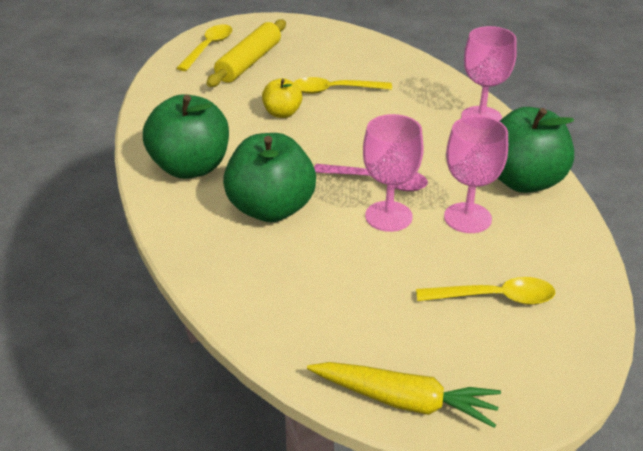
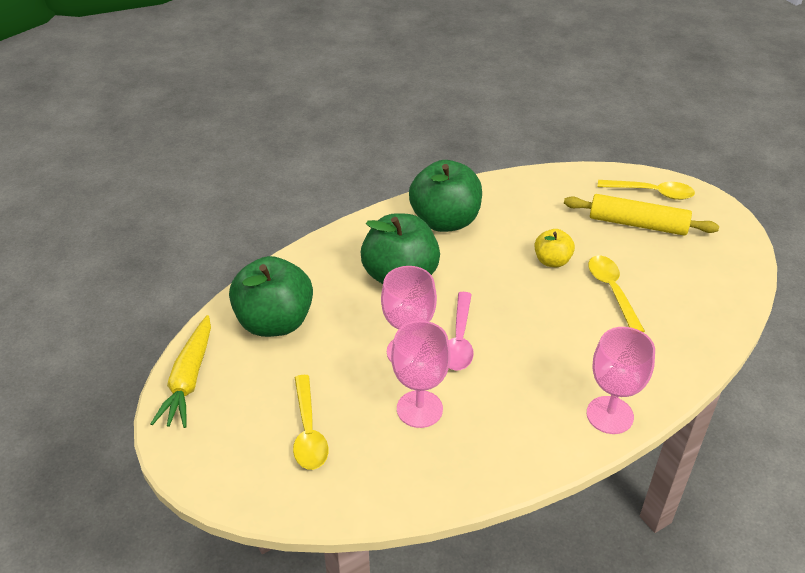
camera: 80 degrees right, 5 degrees up
green apple [498,107,574,193] -> green apple moved to [229,256,313,337]

